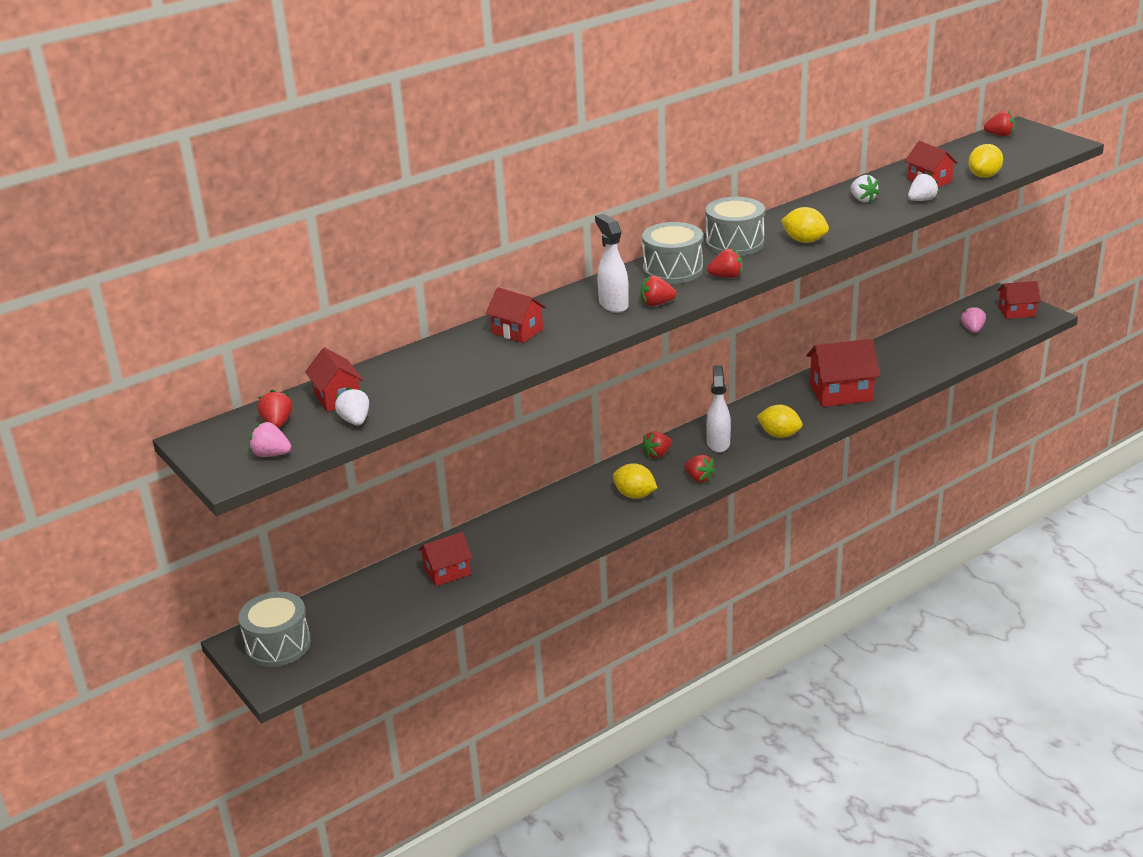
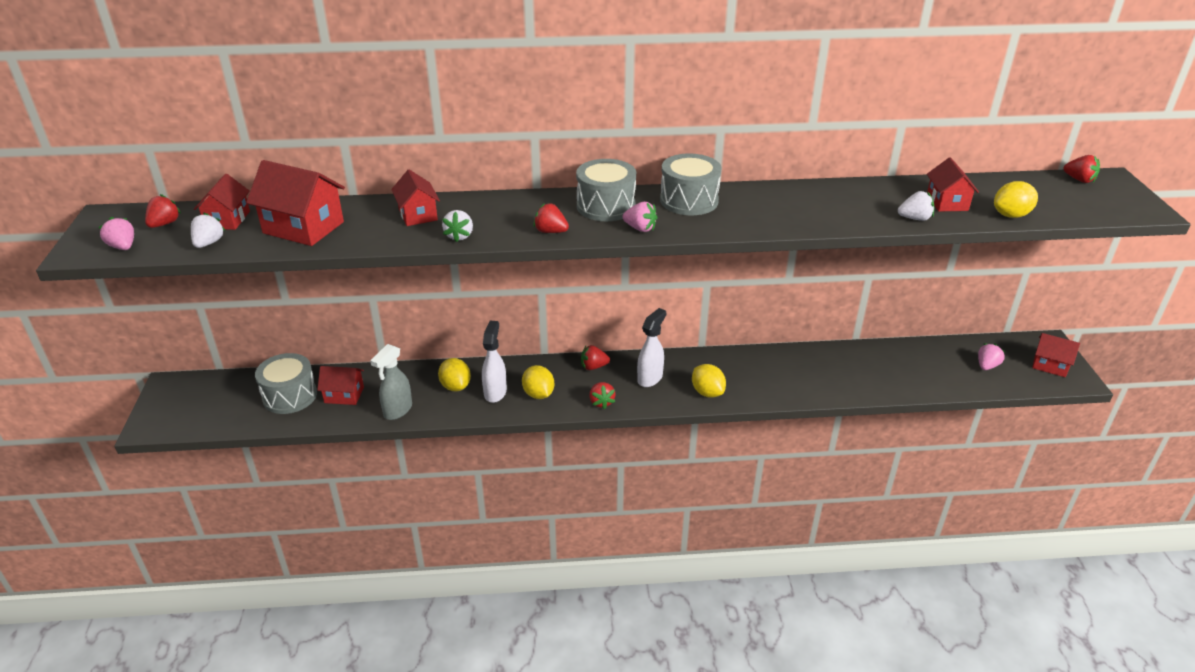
camera: 30 degrees right, 5 degrees up
grey drum [238,592,311,667] -> grey drum moved to [255,353,317,414]
white spray bottle [595,214,629,313] -> white spray bottle moved to [482,321,507,403]
red strawberry [707,249,742,278] -> pink strawberry [622,202,658,232]
yellow lemon [781,207,829,243] -> yellow lemon moved to [438,358,471,391]
red house [806,339,880,407] -> red house moved to [246,160,345,246]
white strawberry [850,175,880,203] -> white strawberry moved to [442,210,473,242]
none -> grey spray bottle [370,344,412,420]

